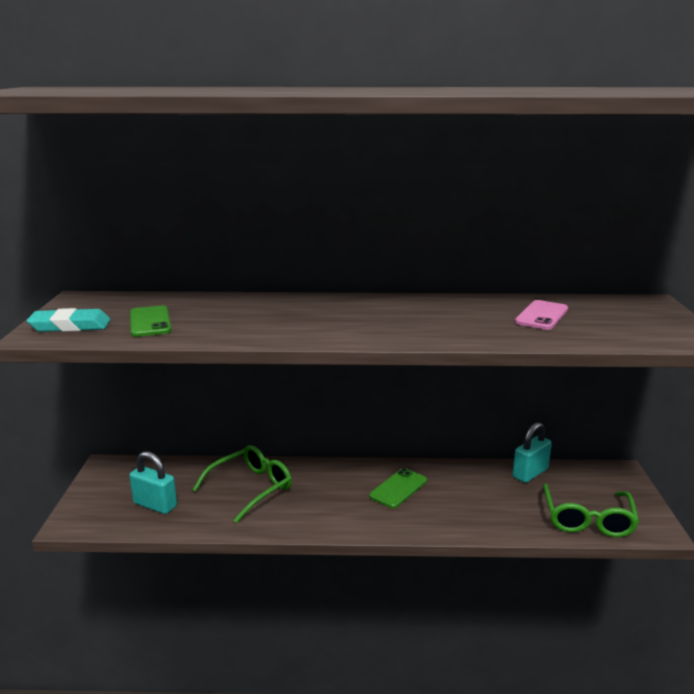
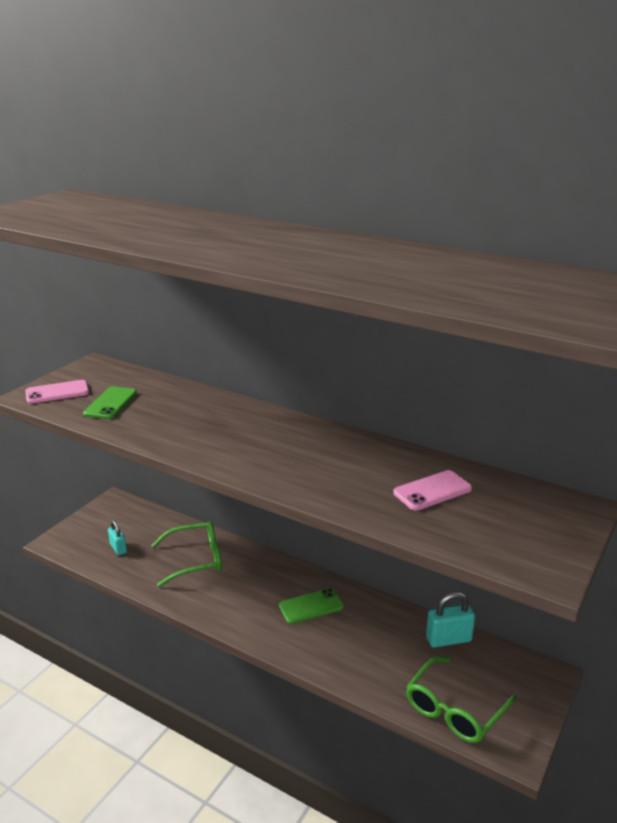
camera: 30 degrees right, 5 degrees up
turquoise eraser [27,308,111,332] -> pink phone [26,380,89,404]
turquoise padlock [129,451,177,514] -> turquoise padlock [108,520,127,555], size x0.64

